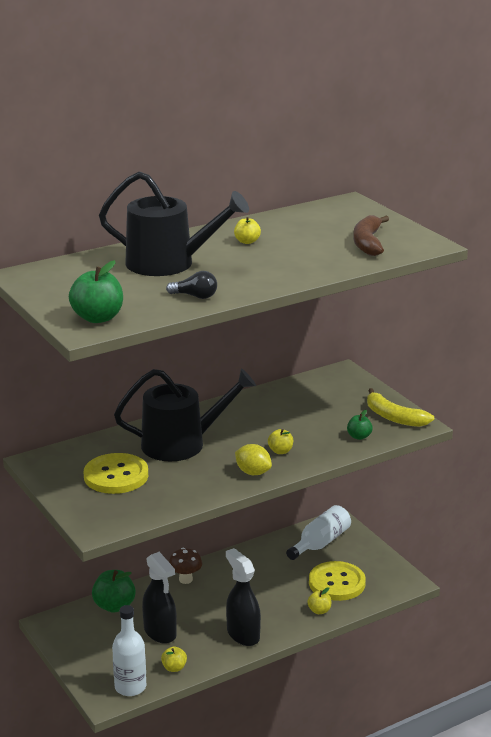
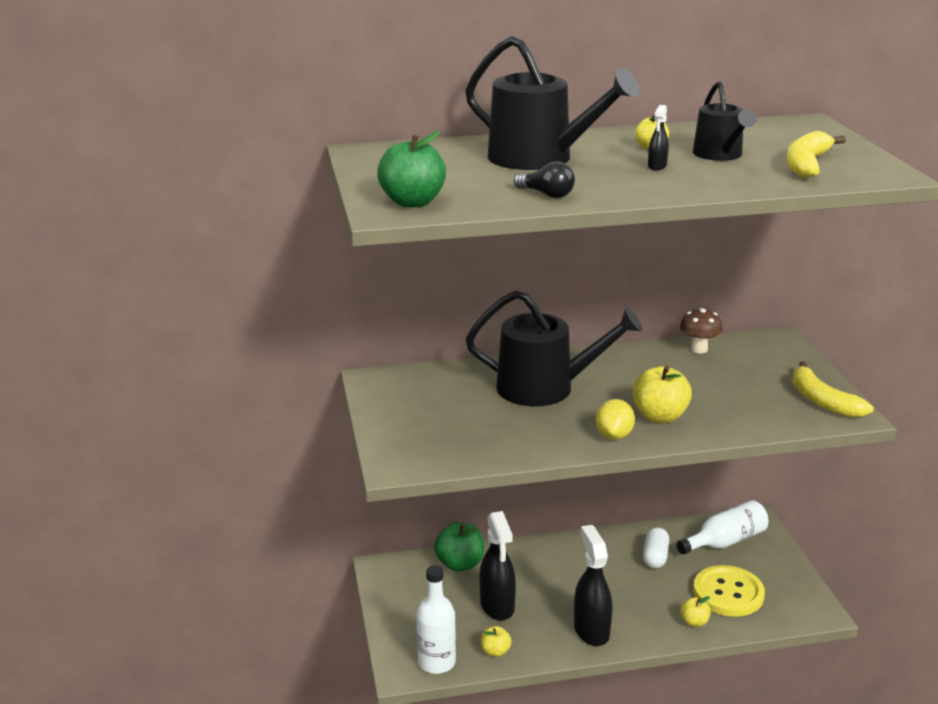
camera: 20 degrees right, 0 degrees up
yellow button [84,453,148,494] -> none
brown mushroom [169,548,202,584] -> brown mushroom moved to [680,308,723,353]
yellow lemon [235,444,272,475] -> yellow lemon turned 45 degrees clockwise [596,399,635,440]
yellow apple [268,429,293,454] -> yellow apple [632,366,692,423], size x1.80
green apple [347,410,373,440] -> none
brown banana [353,215,389,256] -> yellow banana [786,131,846,178]
none -> white capsule [643,527,670,569]
none -> black spray bottle [648,105,669,170]
none -> black watering can [693,81,757,161]

